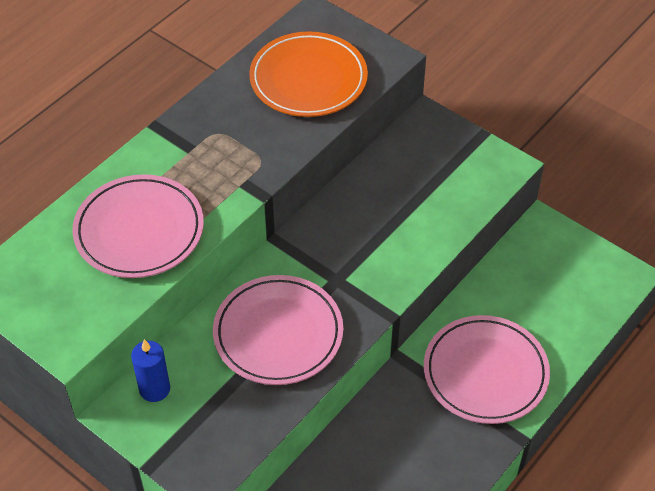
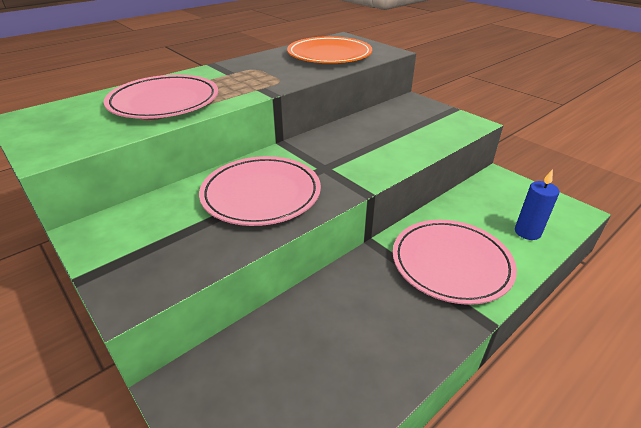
camera: 10 degrees right, 15 degrees down
blue candle [131,339,170,402] -> blue candle moved to [515,169,559,240]

